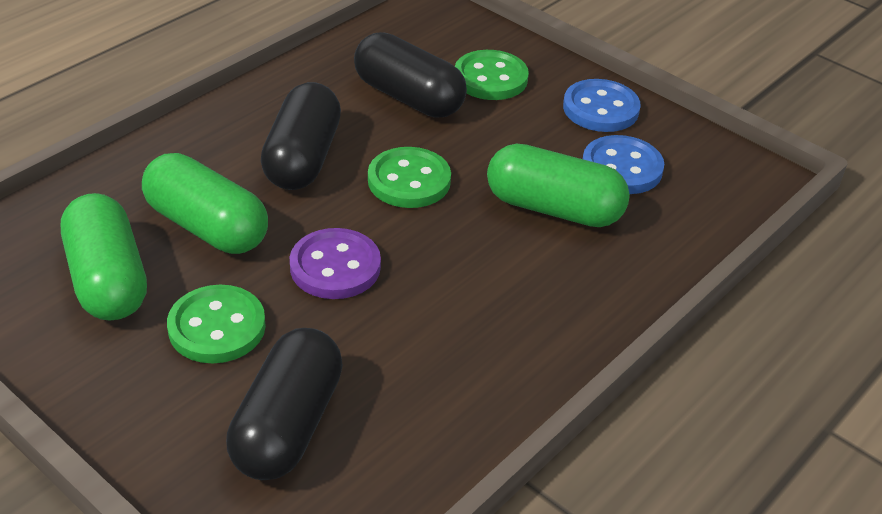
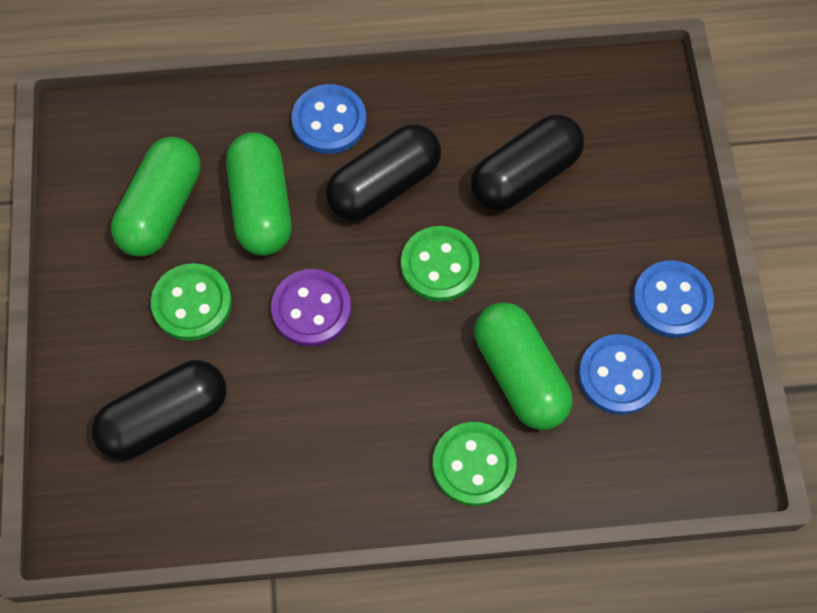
camera: 45 degrees right, 25 degrees up
black capsule [354,32,467,118] -> black capsule turned 60 degrees clockwise [471,114,584,211]
green button [455,50,529,100] -> green button moved to [432,422,516,506]
none -> blue button [291,84,366,154]

